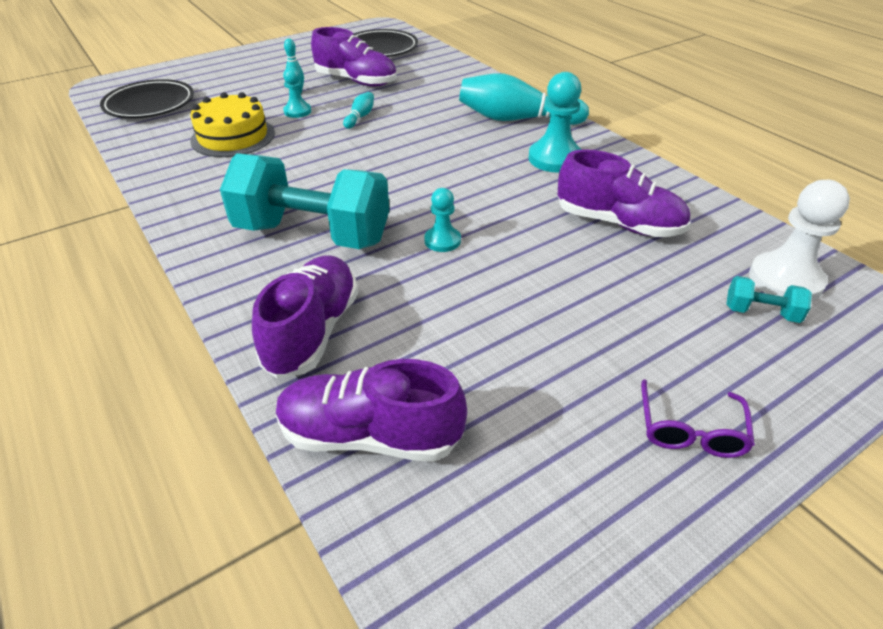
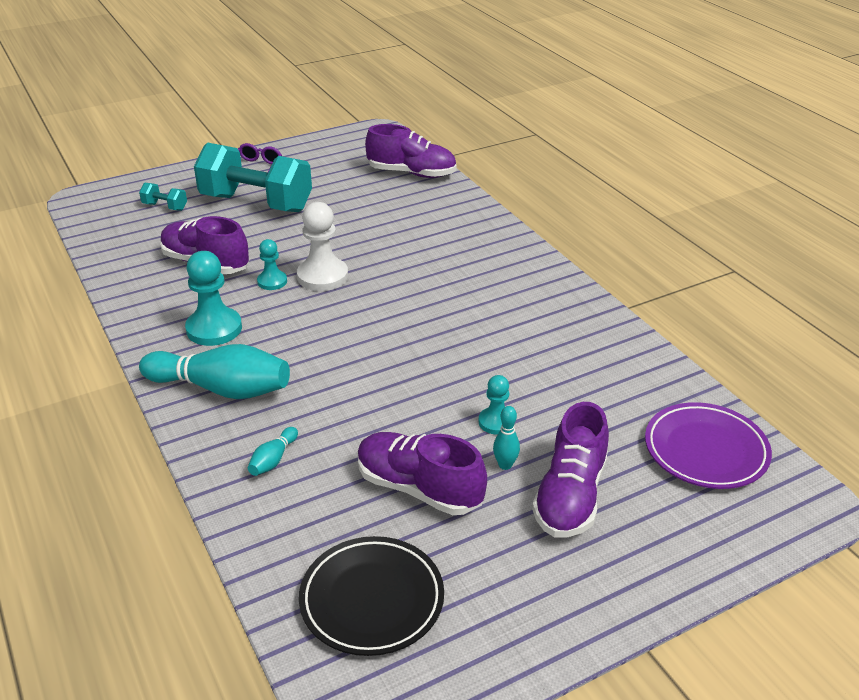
camera: 175 degrees left, 5 degrees down
black plate [100,79,194,118] -> purple plate [645,402,772,489]
yellow cake [190,92,275,157] -> none
turquoise dumbbell [220,153,389,249] -> turquoise dumbbell moved to [194,142,312,212]
purple shoe [252,255,358,379] -> purple shoe moved to [532,402,609,538]
turquoise bowling pin [343,92,374,129] -> turquoise bowling pin moved to [248,427,298,476]
turquoise pawn [424,188,461,252] -> turquoise pawn moved to [257,239,287,290]
white pawn [749,180,850,301] -> white pawn moved to [297,202,348,291]

